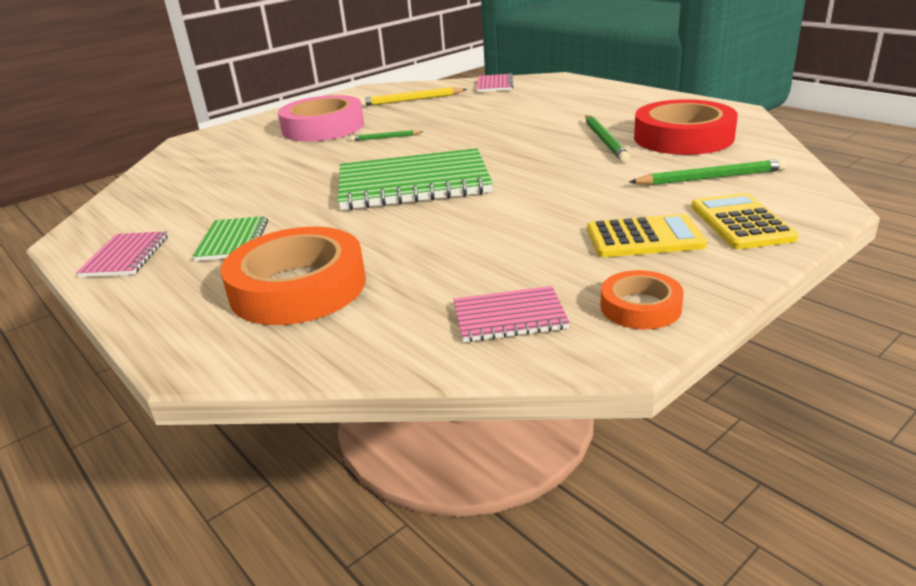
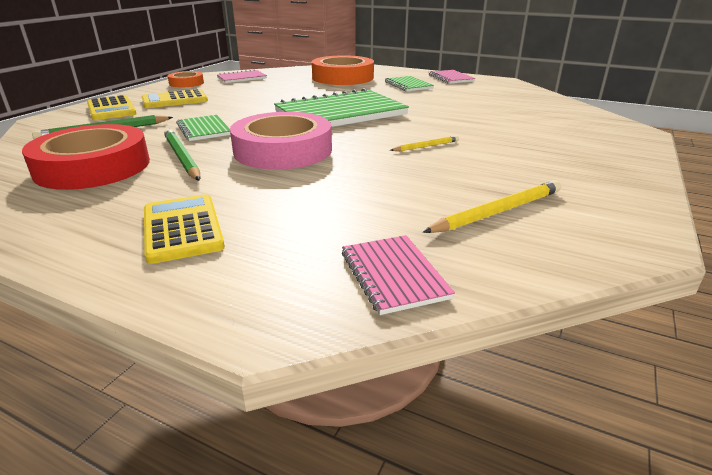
camera: 155 degrees right, 0 degrees up
pink tape [278,95,364,142] -> pink tape moved to [230,112,332,170]
green pencil [350,130,422,141] -> yellow pencil [390,136,459,151]
none -> yellow calculator [144,194,225,264]
none -> green notebook [177,115,230,141]

